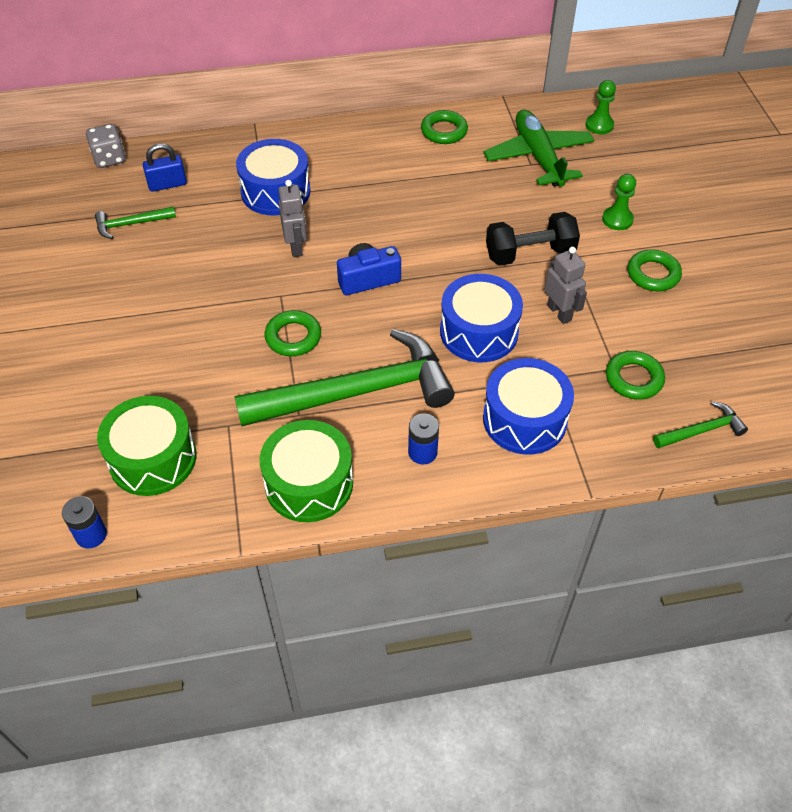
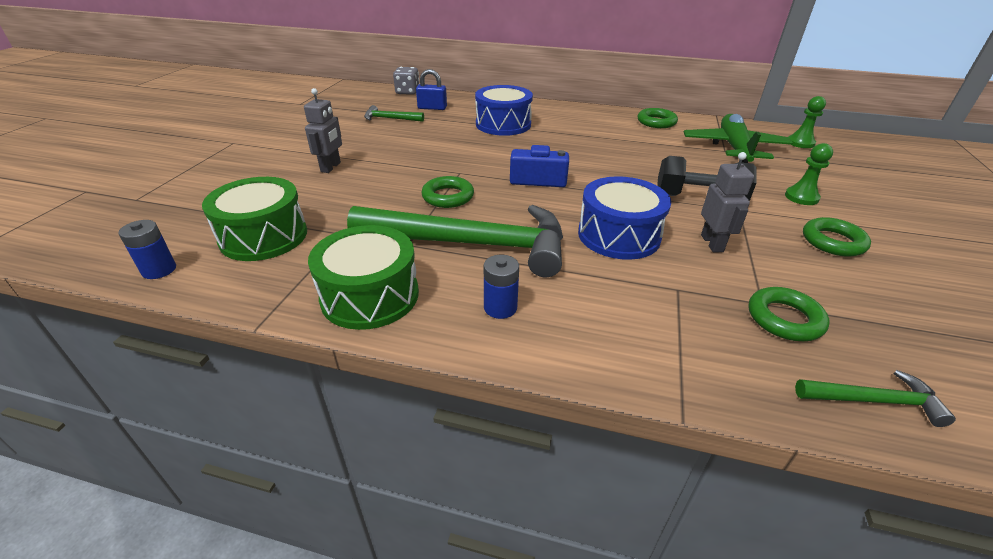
camera: 25 degrees right, 15 degrees down
grey robot [278,180,307,257] -> grey robot moved to [304,88,342,173]
blue drum [483,358,574,455] -> none

